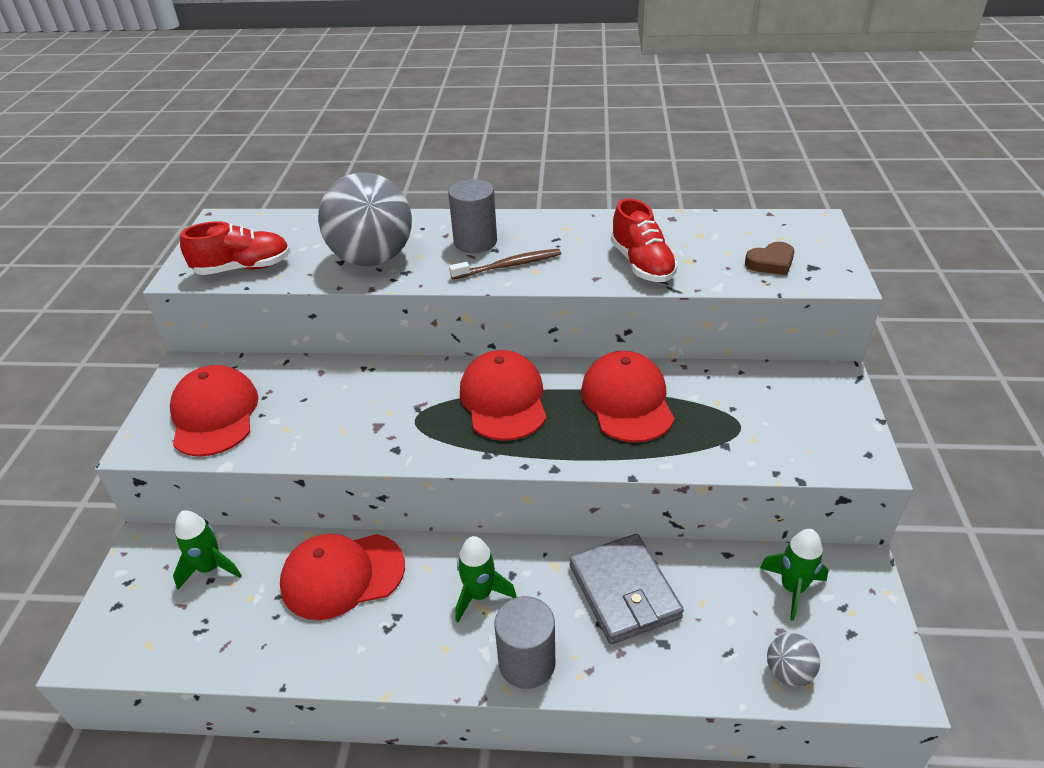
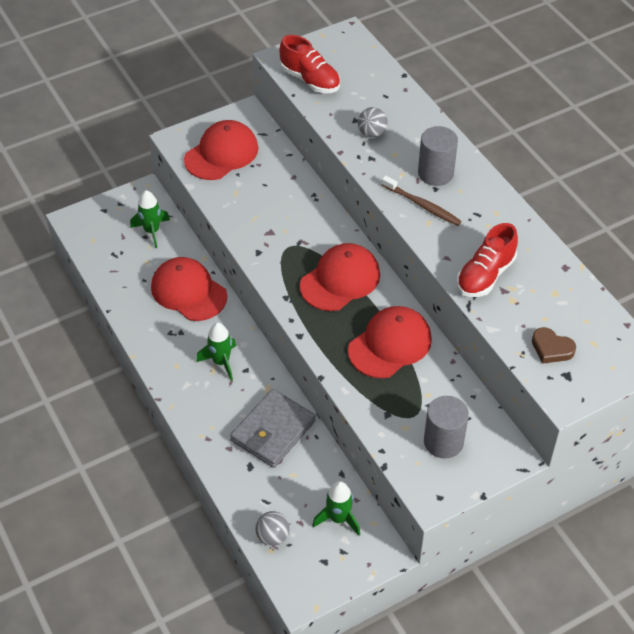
camera: 55 degrees right, 10 degrees up
grey ball [318,172,412,266] -> grey ball [358,107,388,138], size x0.43
grey cylinder [494,596,555,689] -> grey cylinder moved to [424,396,469,458]

